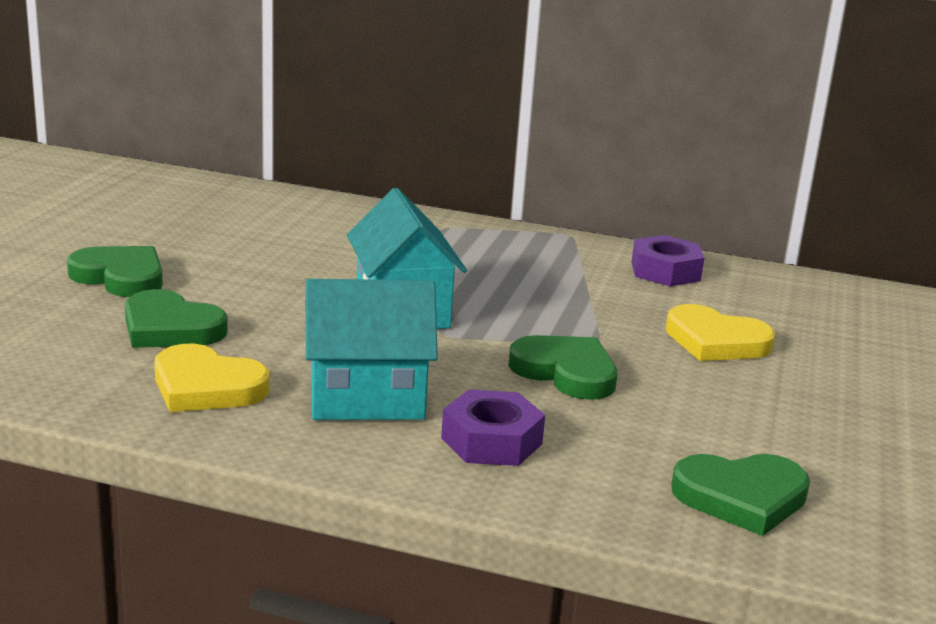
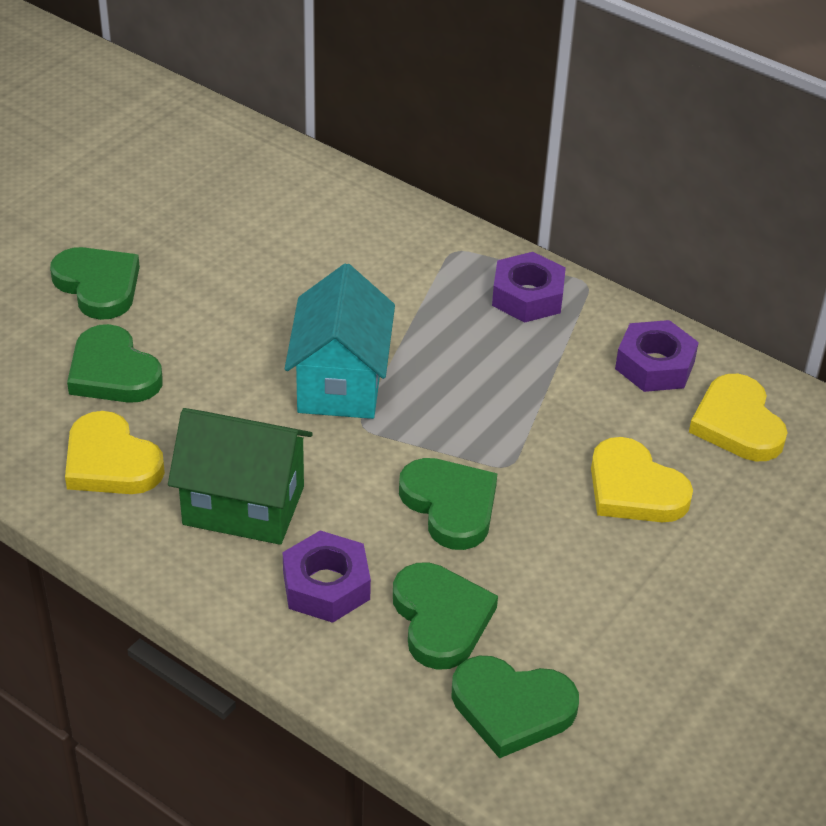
camera: 20 degrees right, 20 degrees up
turquoise house [305,279,438,420] -> green house [168,408,313,545]
none -> green heart [393,562,498,670]
none -> purple nut [492,252,566,323]
none -> yellow heart [689,374,787,461]

